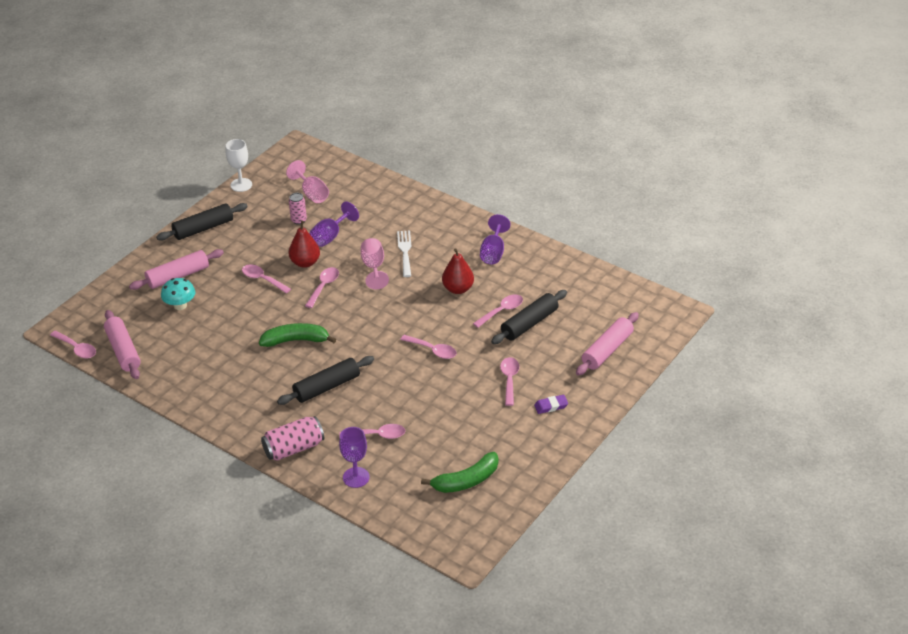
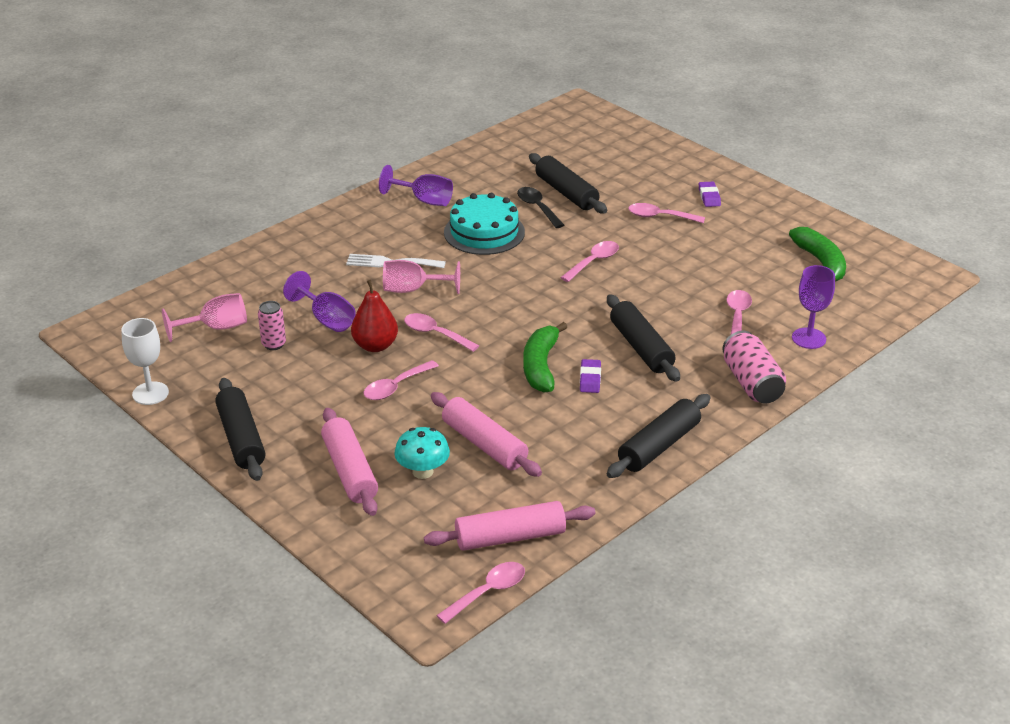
camera: 80 degrees left, 5 degrees down
red pear [442,248,474,294] -> turquoise cake [444,193,525,255]
pink spoon [473,294,523,328] -> black spoon [517,187,564,228]
pink rolling pin [576,312,639,376] -> pink rolling pin moved to [431,392,542,477]
none -> purple eraser [580,359,601,393]
none -> black rolling pin [607,394,711,478]

